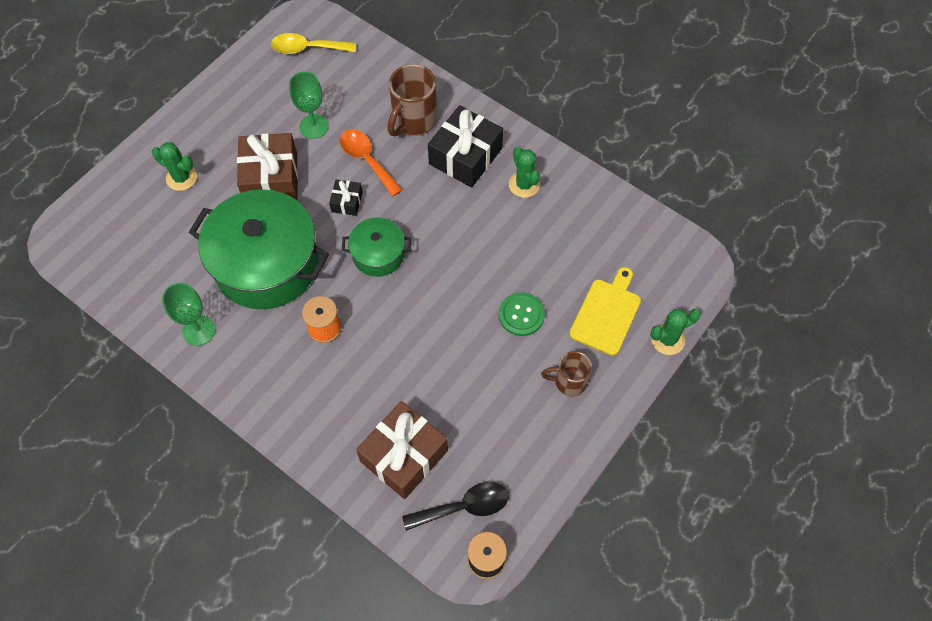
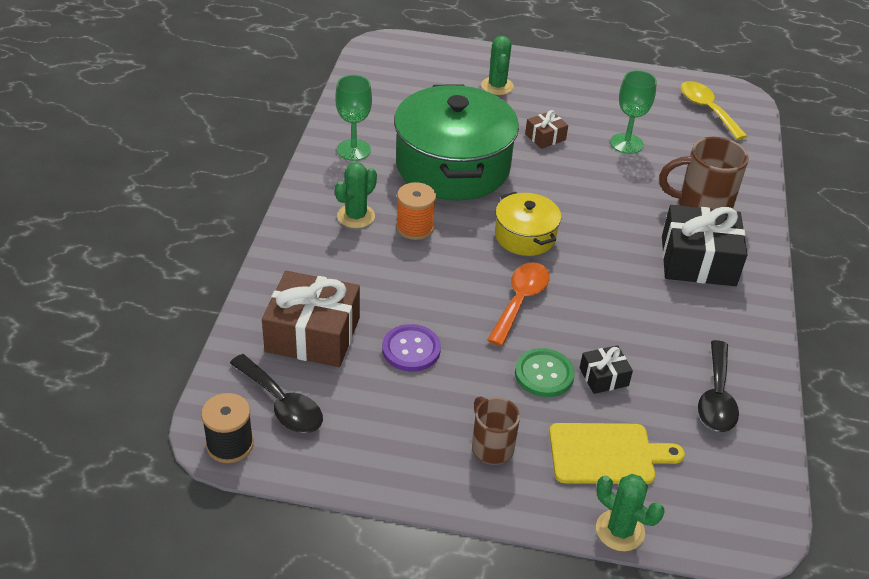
camera: 60 degrees right, 20 degrees down
brown gift [237,133,298,200] -> brown gift [525,110,568,149], size x0.49
black gift [329,179,363,216] -> black gift moved to [580,345,633,394]
orange spoon [340,129,402,197] -> orange spoon moved to [487,262,550,346]
green pot [342,218,412,277] -> yellow pot [495,192,561,256]
green cactus [509,147,540,198] -> green cactus moved to [335,162,377,228]
none -> purple button [382,324,441,371]
none -> black spoon [698,340,739,432]

